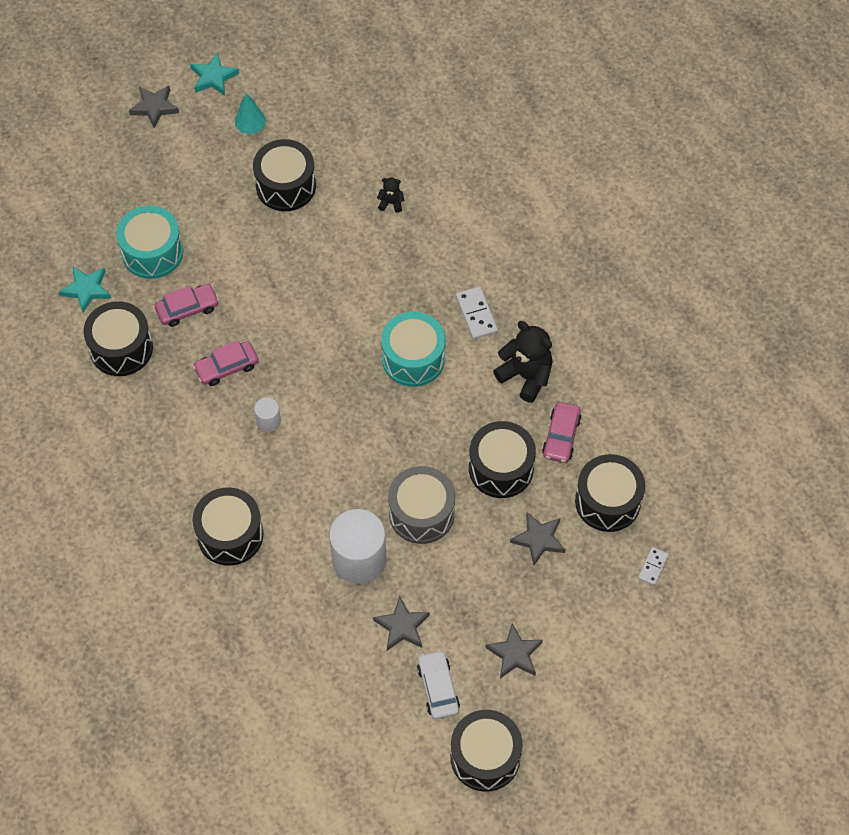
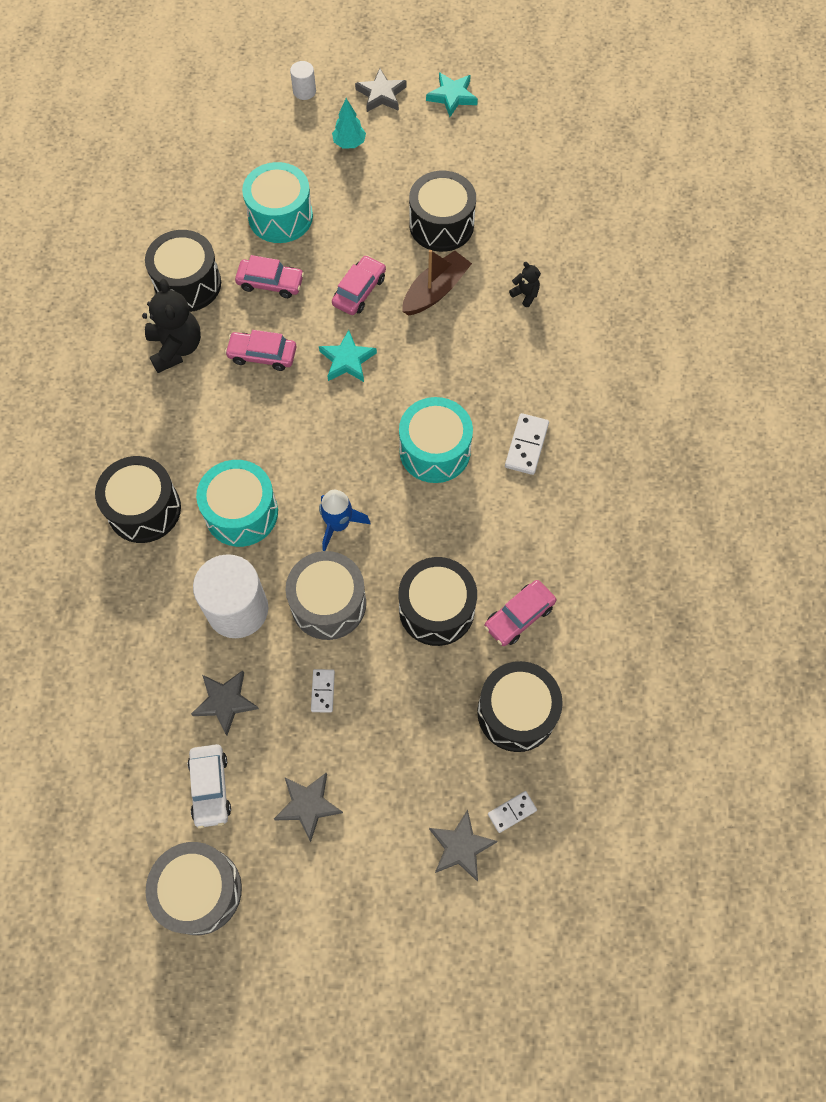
camera: 35 degrees right, 5 degrees up
turquoise star [59,267,111,313] -> turquoise star moved to [319,330,377,382]
turquoise tree [235,93,266,134] -> turquoise tree moved to [332,98,366,148]
white cylinder [254,398,281,432] -> white cylinder moved to [290,61,316,100]
white car [417,650,460,720] -> white car turned 150 degrees clockwise [188,744,231,829]
black drum [450,710,523,792] -> grey drum [146,842,242,935]
black teddy bear [493,321,552,403] -> black teddy bear moved to [142,279,201,373]
grey star [510,512,565,565] -> grey star moved to [429,809,498,881]
none -> turquoise drum [196,460,278,547]
none -> white domino [311,669,335,713]
none -> blue rocket [319,490,370,551]
none -> pink car [332,255,386,315]
none -> brown boat [402,250,472,315]

